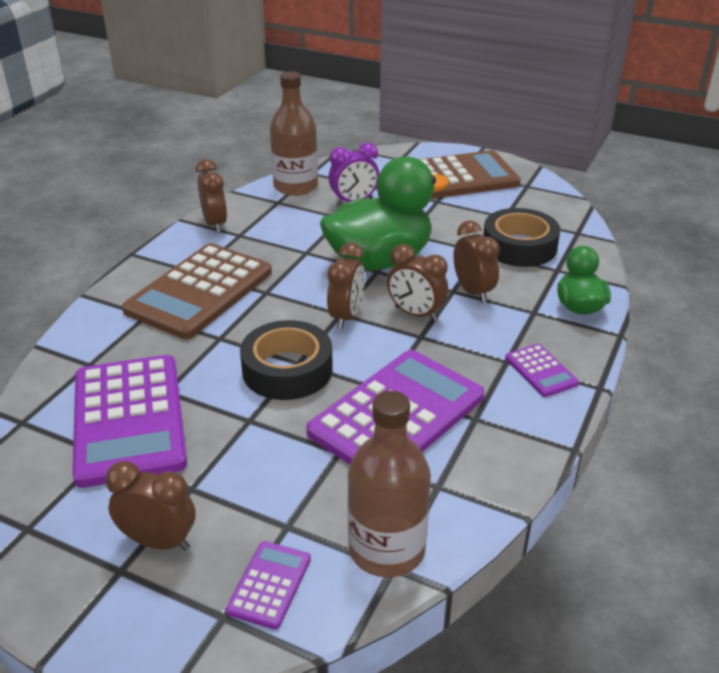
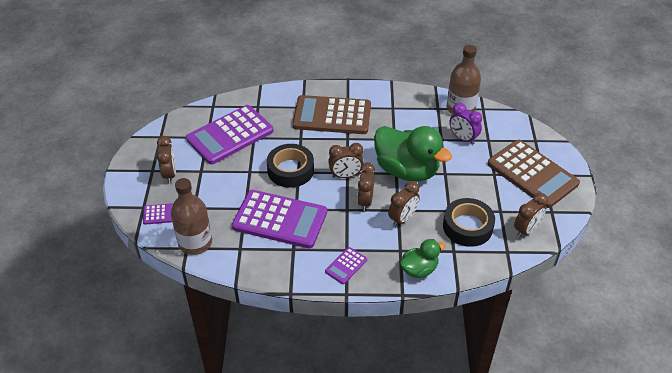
camera: 65 degrees right, 10 degrees up
brown clock [196,159,227,233] -> brown clock moved to [514,193,548,238]

